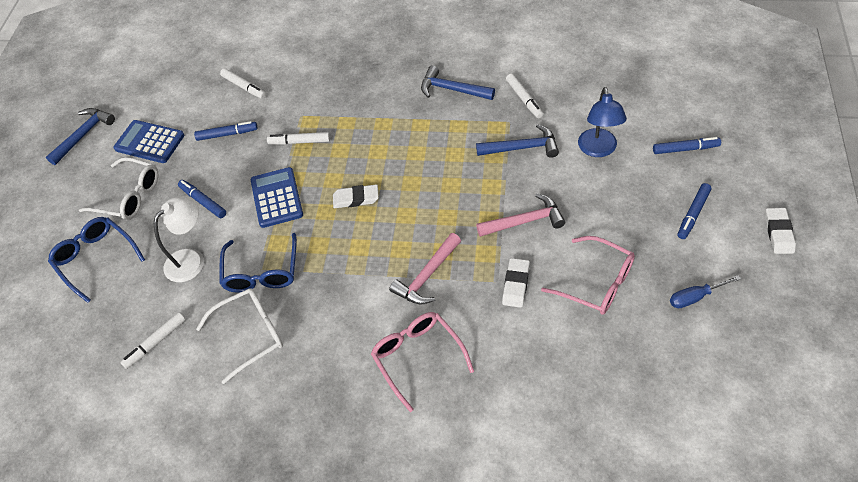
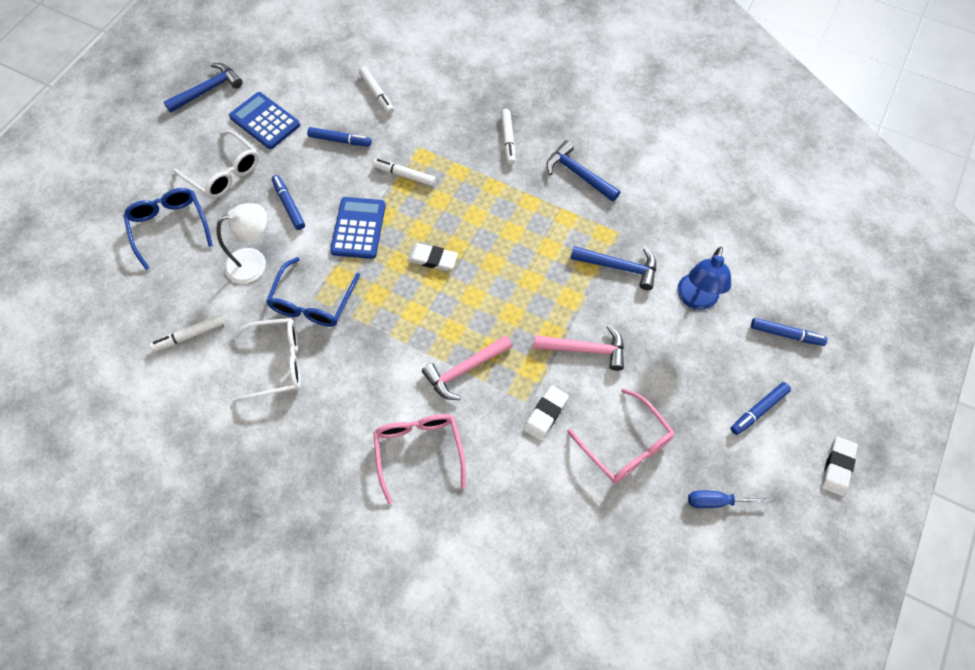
camera: 15 degrees right, 10 degrees up
white marker [506,74,543,118] -> white marker moved to [501,109,515,165]

